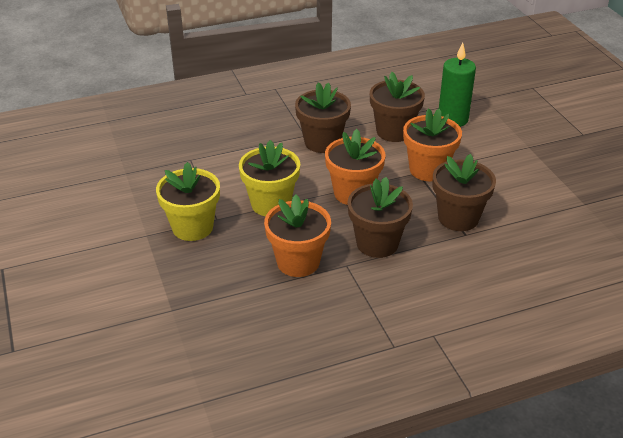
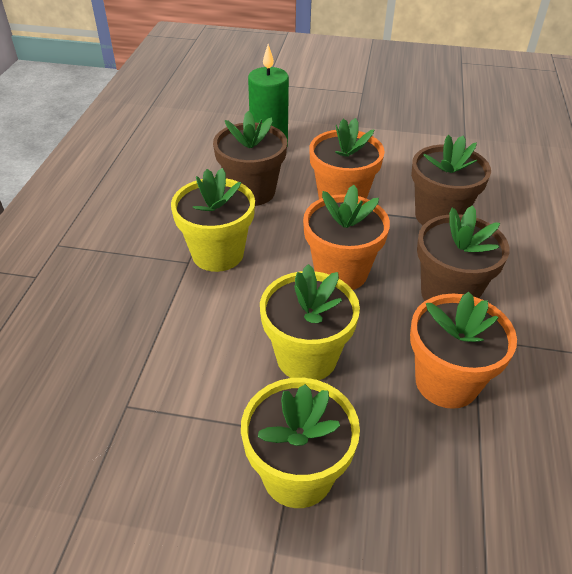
camera: 60 degrees left, 5 degrees up
brown flower pot [295,82,351,153] -> yellow flower pot [171,168,255,272]

